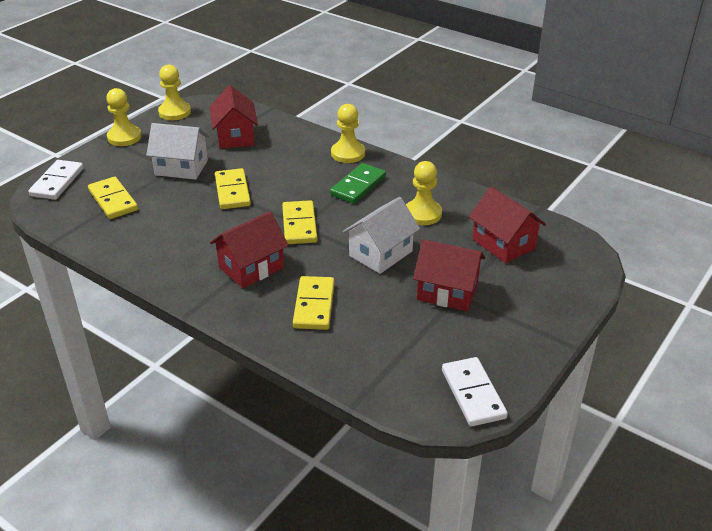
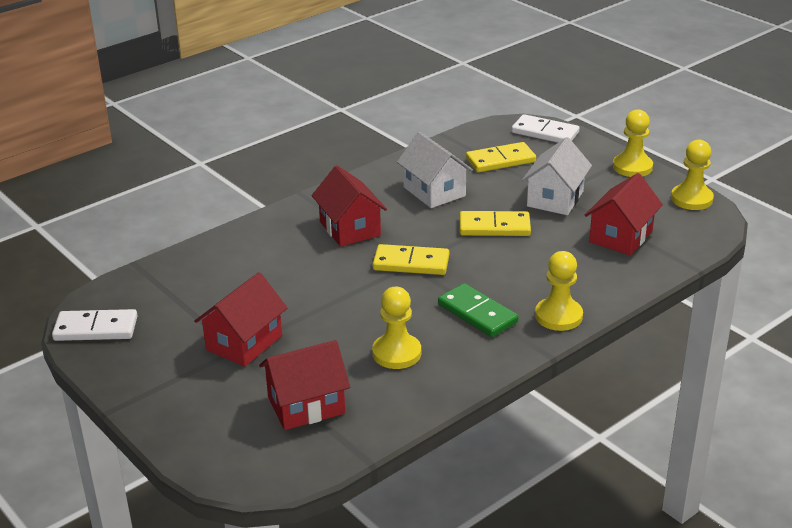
camera: 105 degrees right, 5 degrees down
red house [210,85,258,149] -> red house turned 60 degrees counterclockwise [584,173,663,255]
yellow domino [293,276,335,330] -> none
white house [343,197,420,274] -> white house moved to [397,132,473,208]

